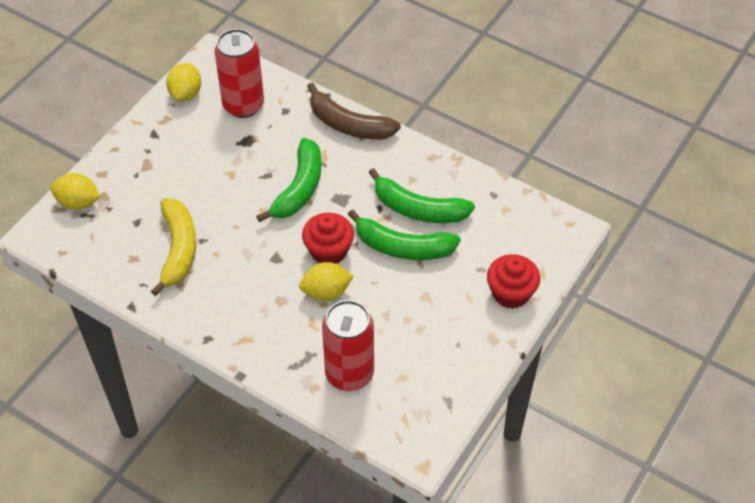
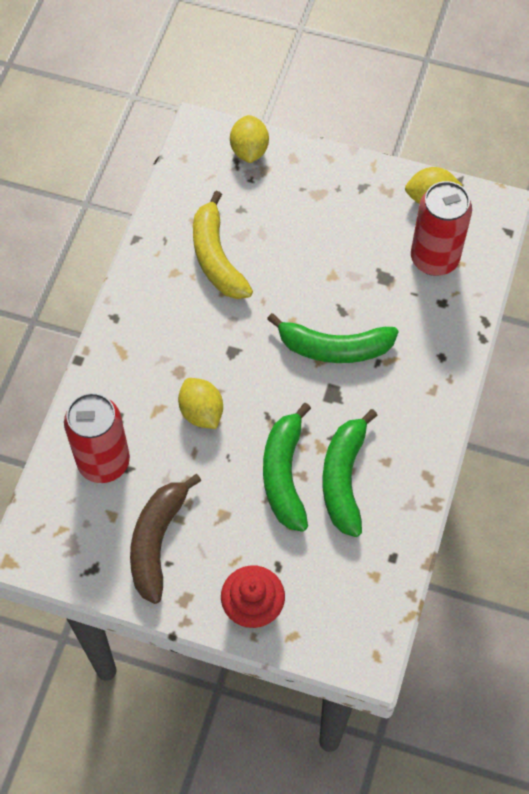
camera: 75 degrees right, 10 degrees up
yellow banana [151,198,196,296] -> yellow banana turned 90 degrees clockwise [193,191,253,299]
red cupcake [302,213,354,264] -> none
brown banana [307,83,401,140] -> brown banana moved to [130,474,201,604]

